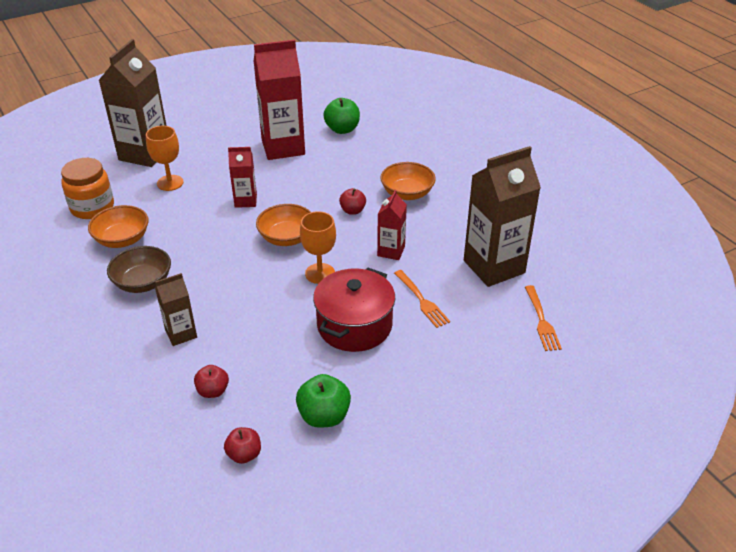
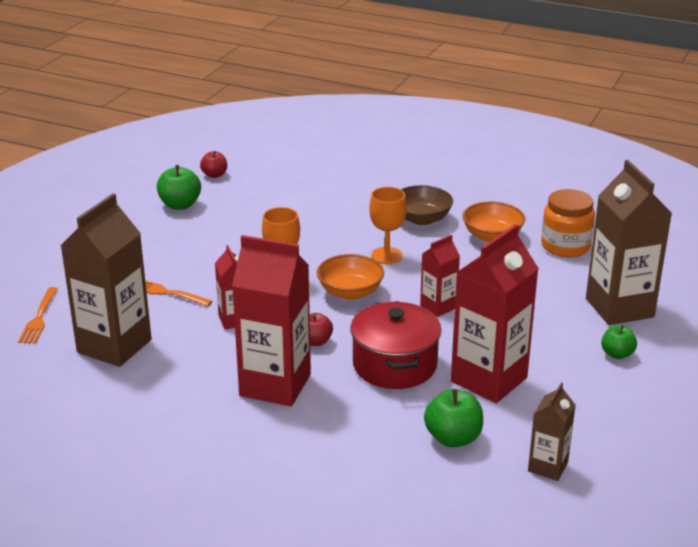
camera: 145 degrees right, 10 degrees down
orange goblet [146,126,184,191] -> orange goblet moved to [369,187,407,264]
brown carton [155,273,197,346] -> brown carton moved to [528,383,575,481]
red apple [194,365,229,398] -> none
red pot [313,268,395,352] -> red pot moved to [350,301,442,389]
orange bowl [380,162,436,200] -> red carton [232,235,311,406]
orange fork [525,285,562,351] -> orange fork turned 135 degrees counterclockwise [18,287,58,344]
none -> green apple [601,325,637,359]

